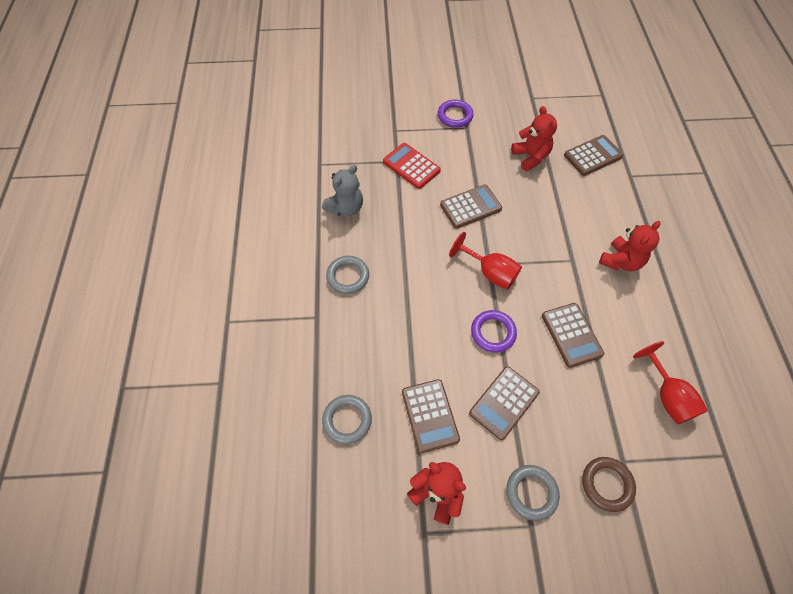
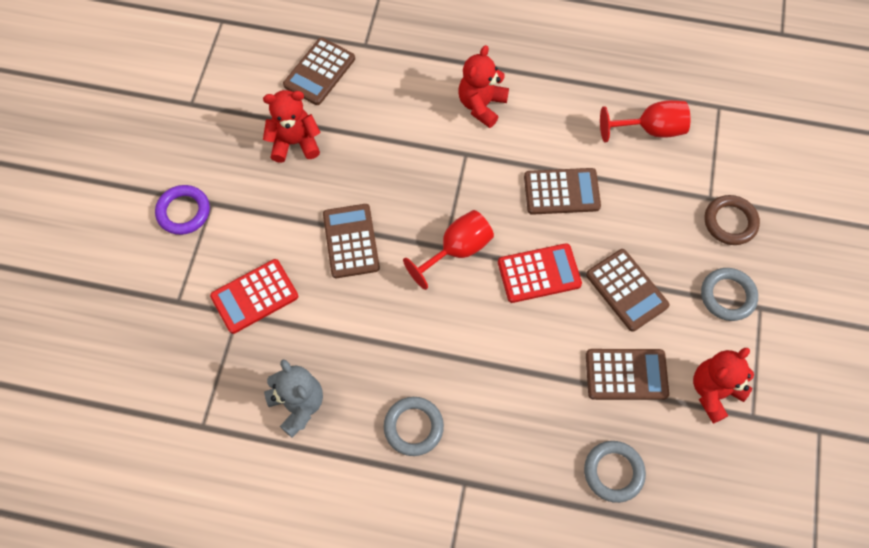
camera: 75 degrees left, 5 degrees up
purple ring [471,310,517,353] -> red calculator [498,243,582,303]
brown calculator [564,135,624,176] -> brown calculator turned 135 degrees counterclockwise [283,38,355,105]
red teddy bear [599,221,661,272] -> red teddy bear turned 120 degrees counterclockwise [459,45,509,128]

